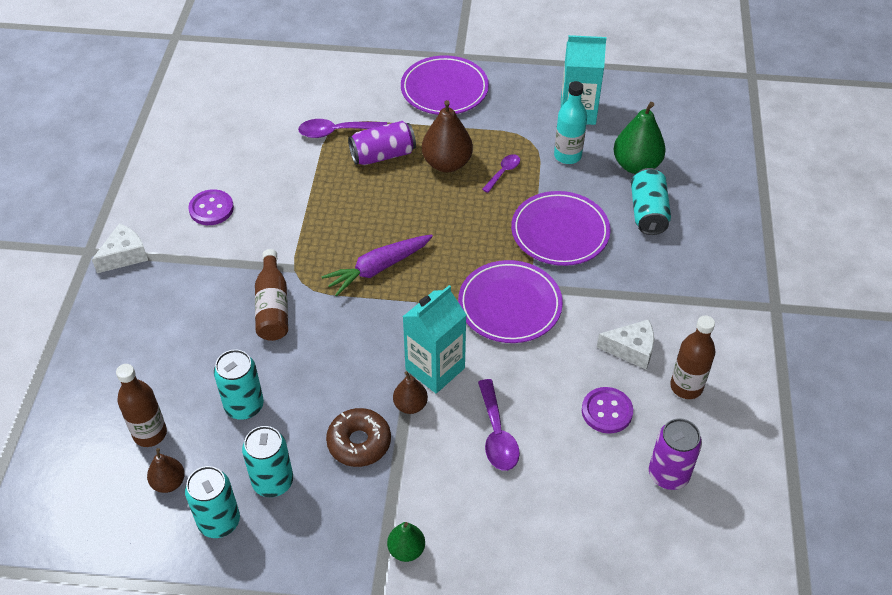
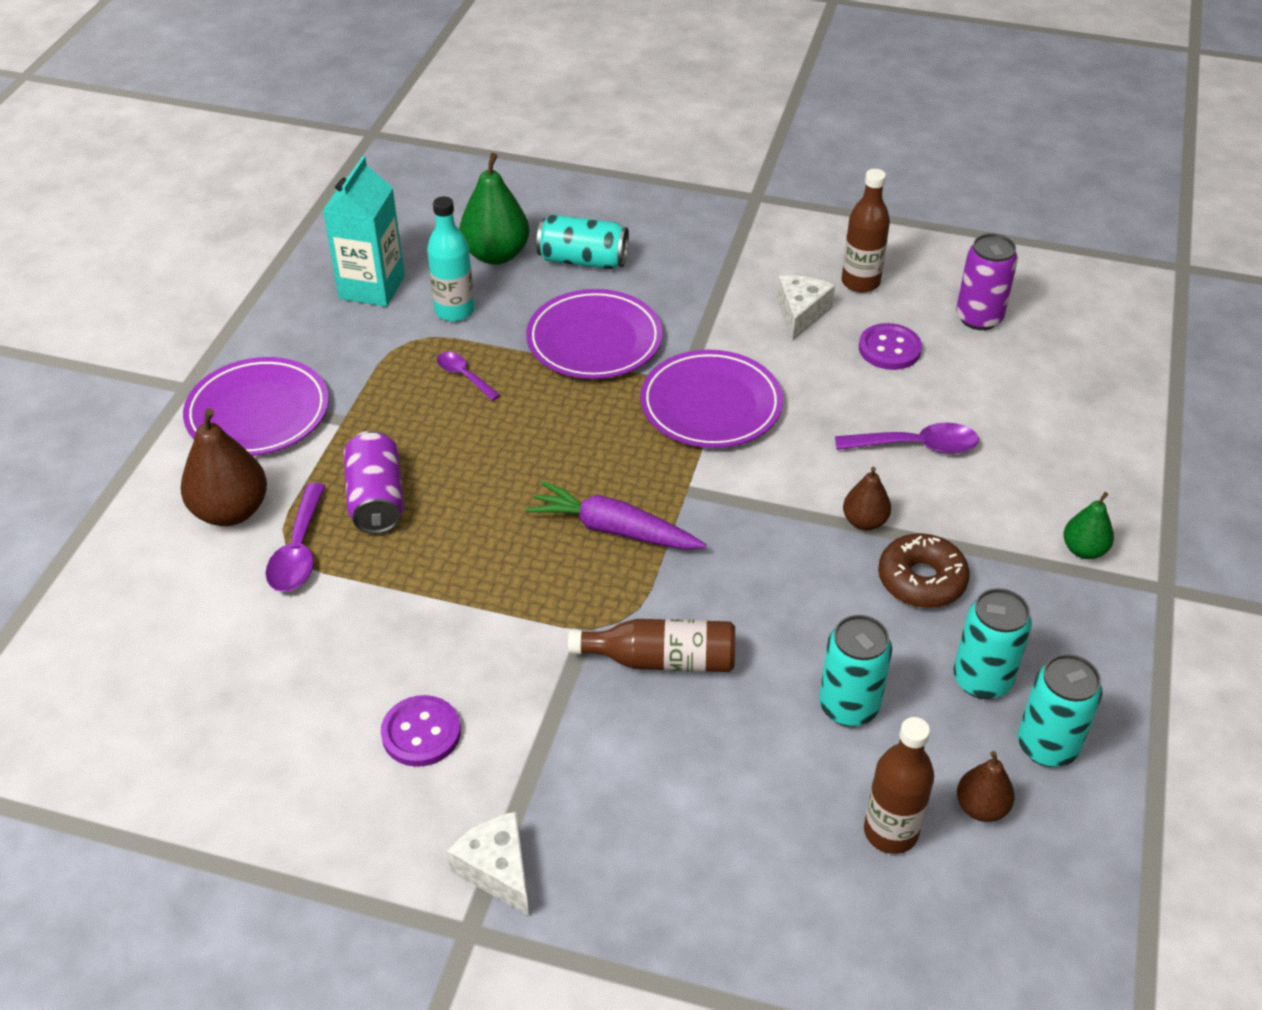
camera: 80 degrees left, 5 degrees down
purple carrot [321,234,433,297] -> purple carrot turned 135 degrees clockwise [526,481,706,550]
turquoise carton [403,285,467,394] -> none
brown pear [422,100,473,172] -> brown pear moved to [181,409,267,526]

